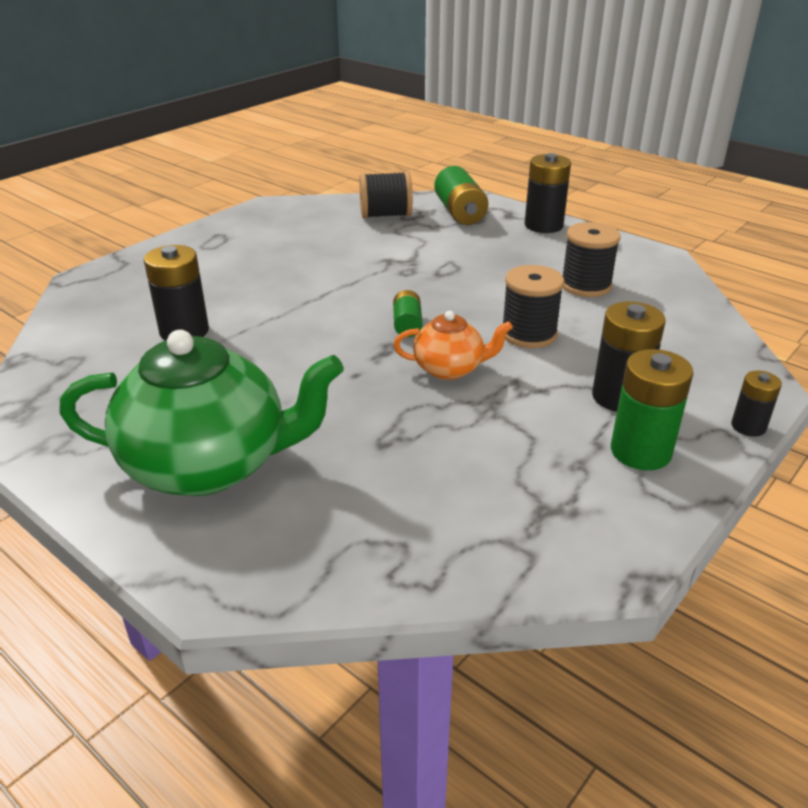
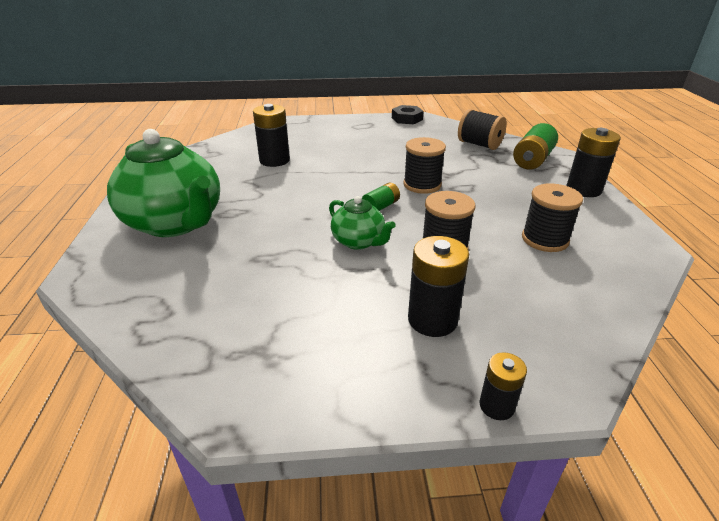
camera: 45 degrees right, 0 degrees up
orange teapot [394,311,513,380] -> green teapot [329,196,396,250]
green battery [611,349,693,470] -> none
none -> black nut [392,105,424,124]
none -> black spool [403,137,446,194]

